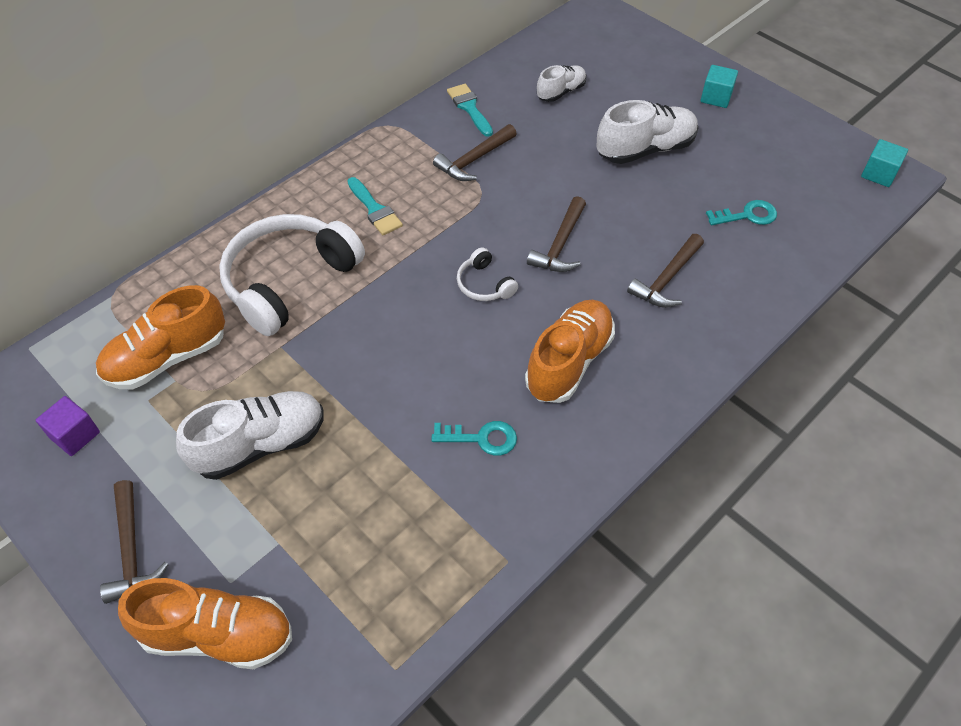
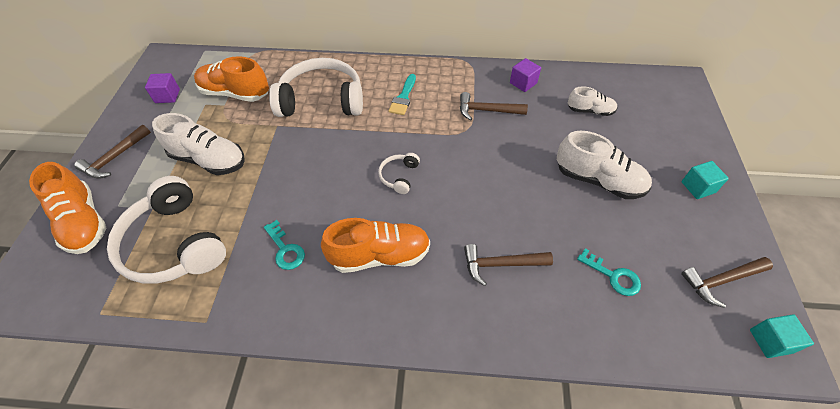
camera: 50 degrees right, 0 degrees up
turquoise brush [447,84,493,137] -> purple cube [510,58,541,92]
brown hammer [527,196,586,272] -> brown hammer moved to [681,257,773,308]
none -> white headphones [107,176,226,284]

